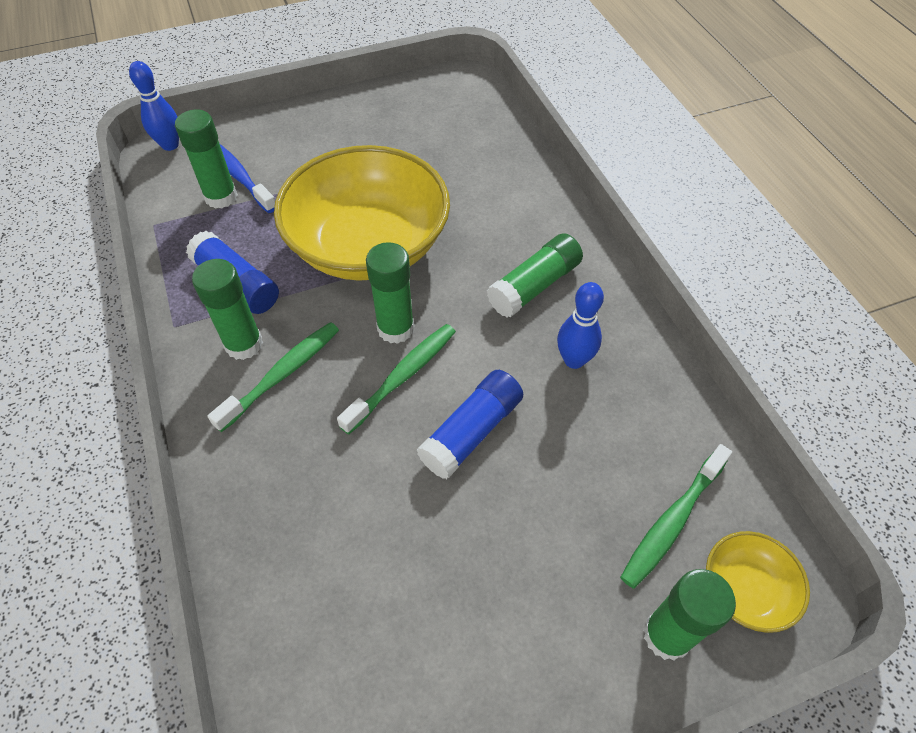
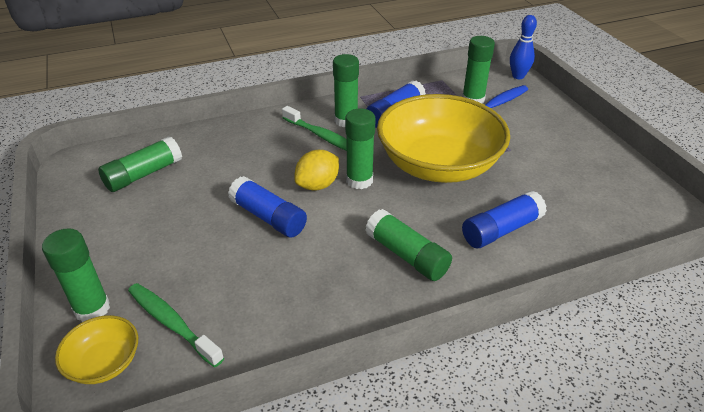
camera: 90 degrees right, 15 degrees down
green toothbrush [337,324,456,434] -> yellow lemon [294,150,339,191]
blue bowling pin [557,282,604,369] -> none
none -> green glue stick [98,136,182,192]
none -> blue glue stick [462,191,547,248]

